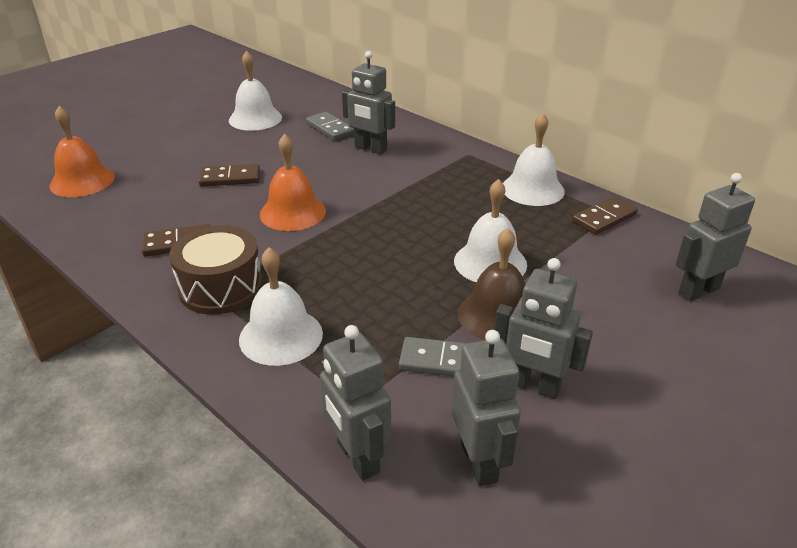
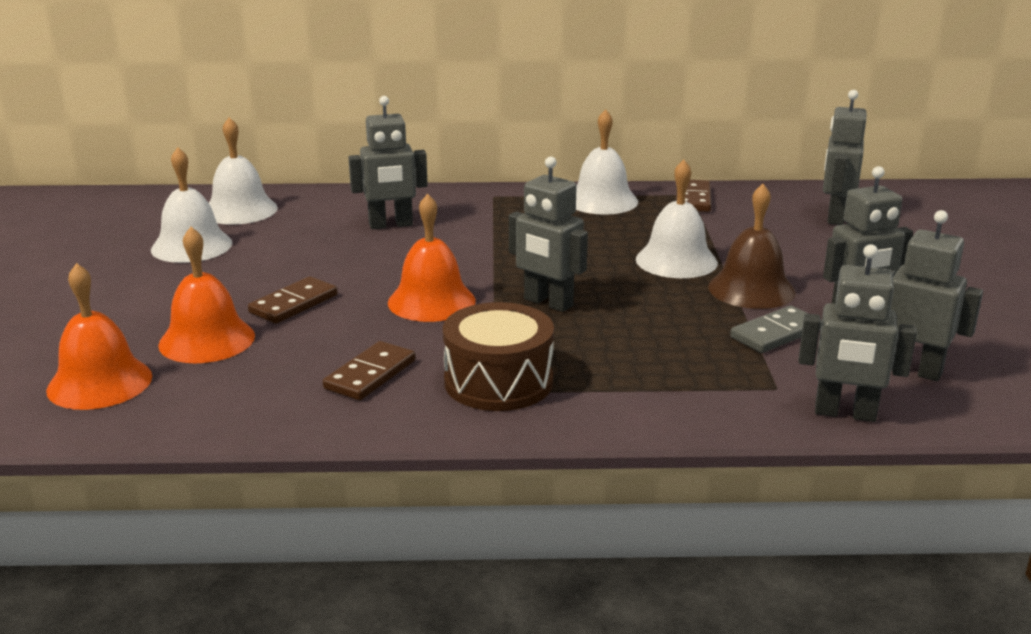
camera: 45 degrees left, 10 degrees down
white bell [239,247,323,366] -> white bell moved to [209,117,278,225]
grey domino [306,112,354,141] -> none
none -> orange bell [158,227,255,363]
none -> grey robot [509,156,588,312]

